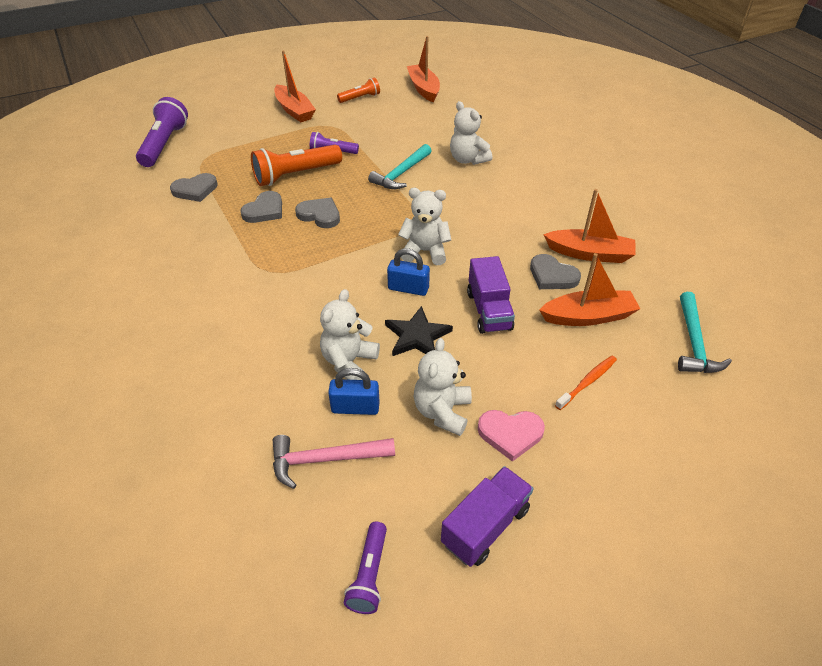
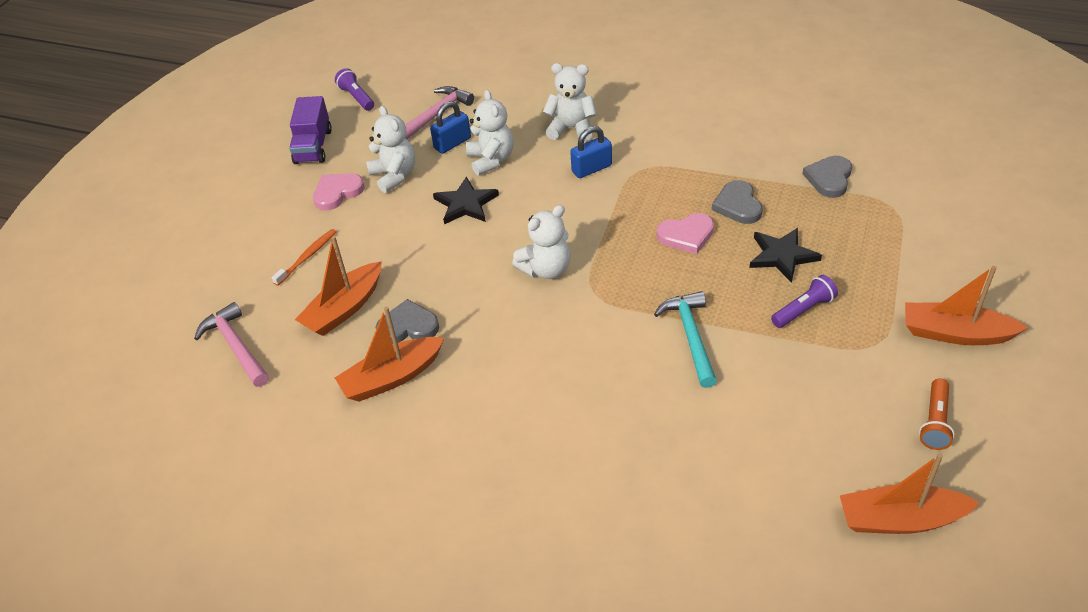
camera: 140 degrees right, 0 degrees up
purple flashlight [136,97,188,167] -> none
orange flashlight [251,145,342,186] -> black star [749,228,822,283]
grey heart [295,198,340,228] -> pink heart [657,213,714,254]
blue padlock [387,248,430,296] -> blue padlock moved to [570,126,612,178]
orange boat [407,36,440,103] -> orange boat turned 150 degrees clockwise [840,453,980,534]
white teddy bear [450,101,492,165] -> white teddy bear moved to [543,63,597,141]
purple truck [467,256,515,334] -> none
orange toothbrush [555,356,617,410] -> orange toothbrush turned 150 degrees counterclockwise [272,229,336,286]
turquoise hammer [678,292,732,373] -> pink hammer [194,302,269,387]

